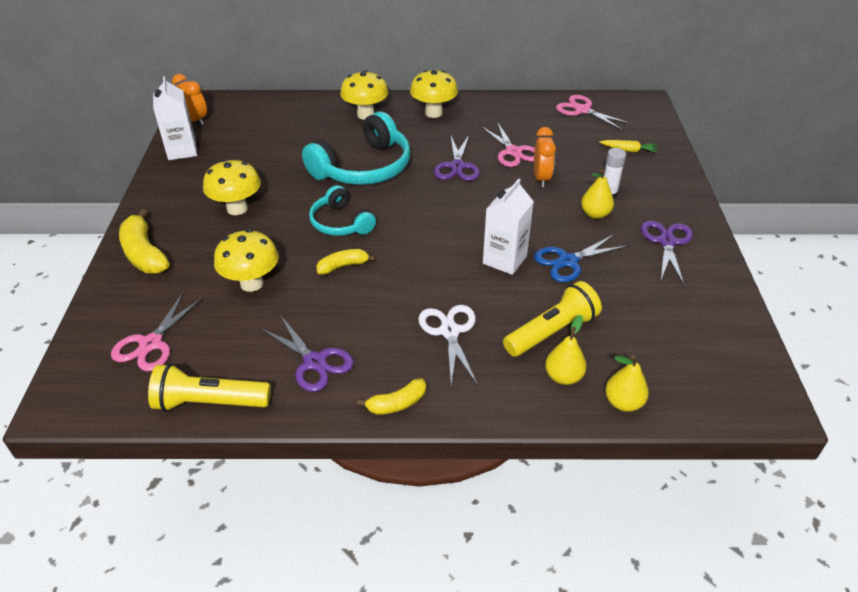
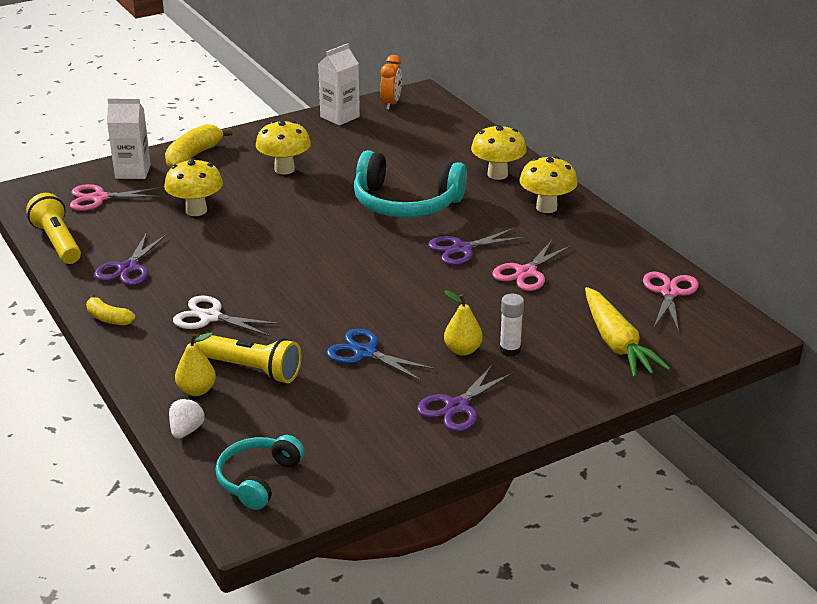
camera: 60 degrees right, 10 degrees down
turquoise headphones [309,185,376,236] -> turquoise headphones moved to [216,435,304,510]
yellow banana [316,249,376,275] -> none
white scissors [418,305,477,385] -> white scissors turned 120 degrees counterclockwise [173,296,280,336]
white carton [483,179,534,275] -> white carton moved to [107,98,151,179]
orange clock [534,127,556,187] -> none
yellow carrot [599,140,658,153] -> yellow carrot [585,287,671,378], size x2.03
yellow pear [605,355,649,412] -> white strawberry [169,397,205,439]
purple scissors [641,221,693,285] -> purple scissors turned 150 degrees clockwise [417,364,514,432]

